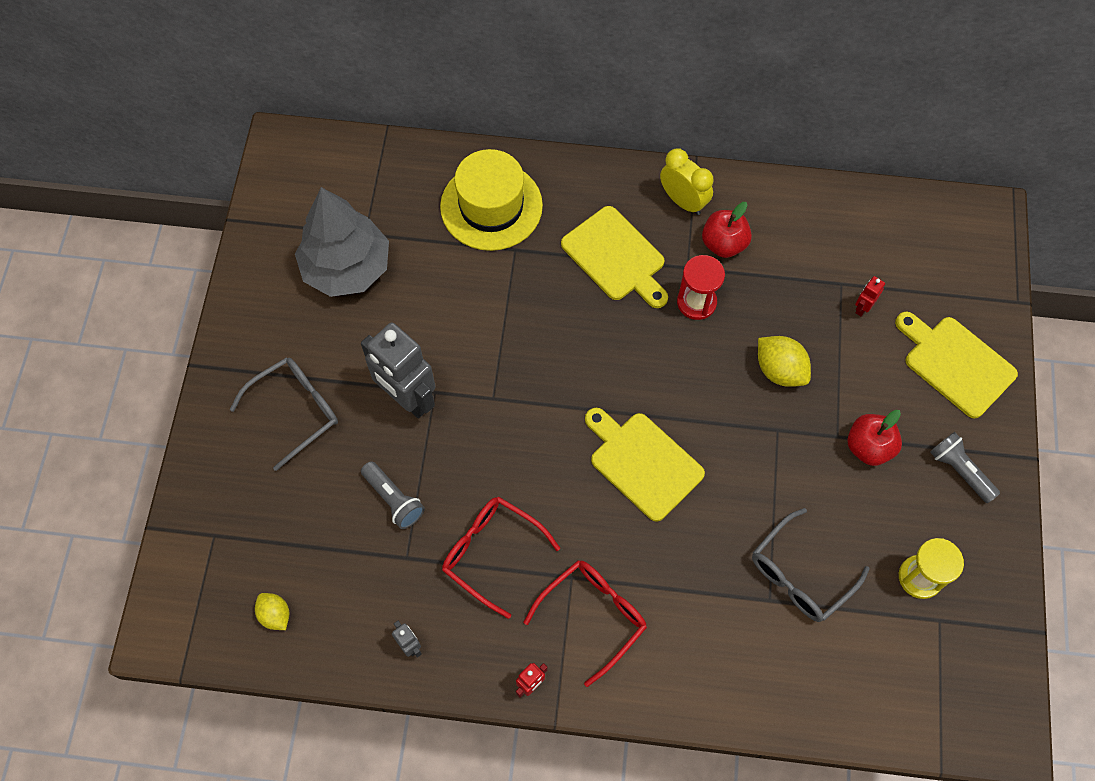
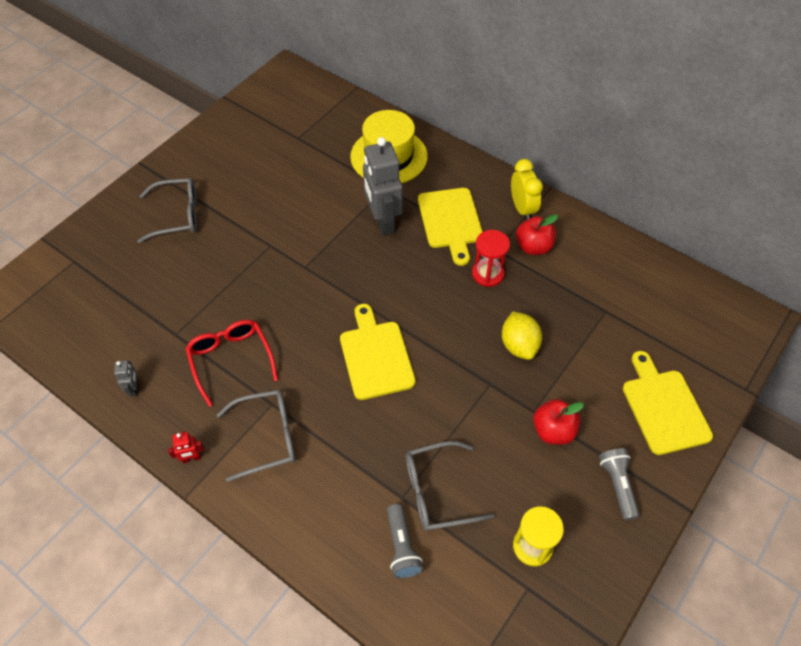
camera: 30 degrees right, 10 degrees down
yellow lemon [255,593,289,630] -> none
grey tree [295,187,389,297] -> none
grey robot [361,322,436,418] -> grey robot moved to [363,137,403,236]
grey flashlight [361,461,425,529] -> grey flashlight moved to [387,504,423,579]
red glasses [524,560,647,687] -> grey glasses [217,390,296,482]
red robot [855,276,885,316] -> none

